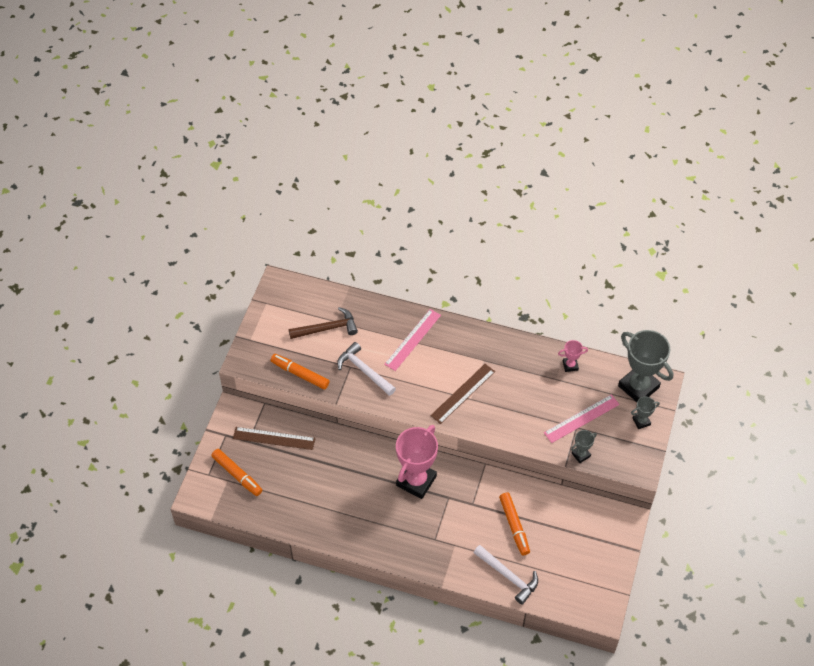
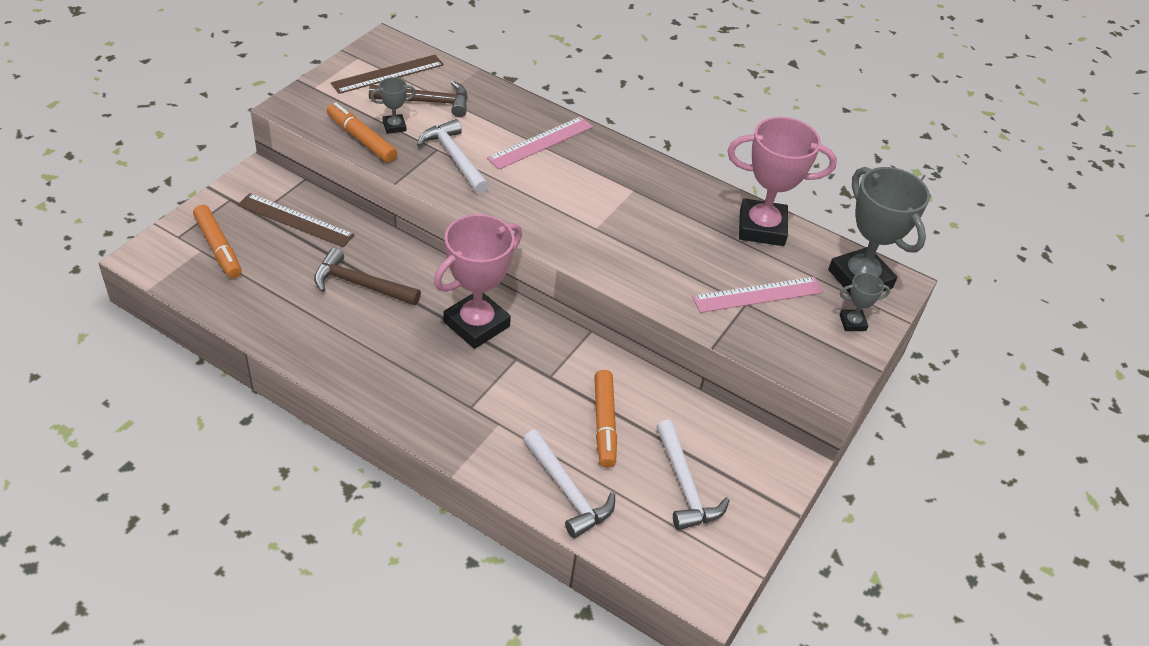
camera: 10 degrees right, 10 degrees down
brown ruler [430,364,495,424] -> brown ruler moved to [331,55,444,94]
pink trophy [558,340,588,372] -> pink trophy [727,117,837,246], size x2.19
grey trophy [571,430,597,463] -> grey trophy moved to [370,77,416,134]
none -> brown hammer [314,248,421,306]
none -> white hammer [656,420,730,530]

